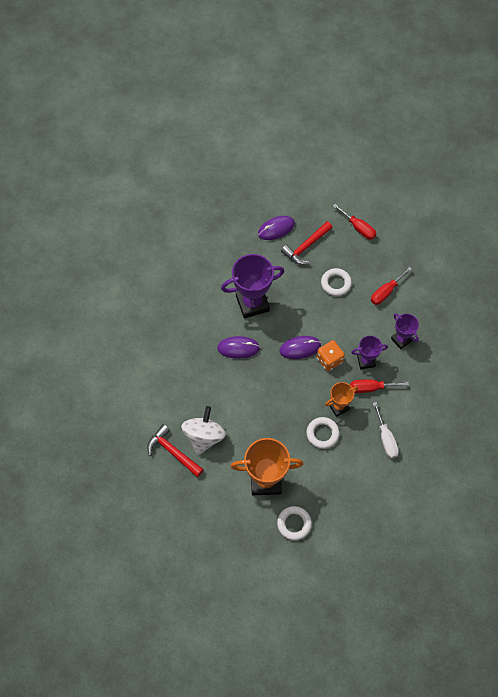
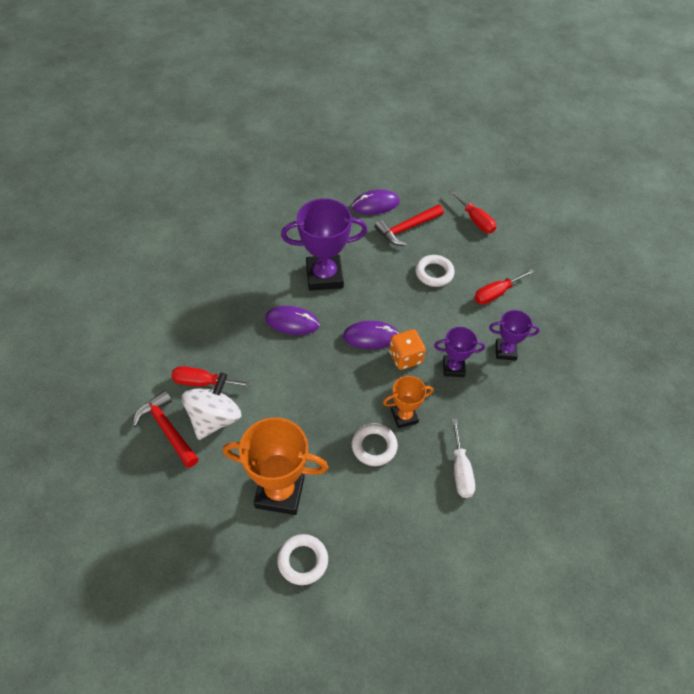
camera: 10 degrees right, 10 degrees down
red screwdriver [350,379,409,393] -> red screwdriver moved to [171,366,251,387]
purple trophy [391,313,419,349] -> purple trophy turned 60 degrees counterclockwise [489,310,539,361]

